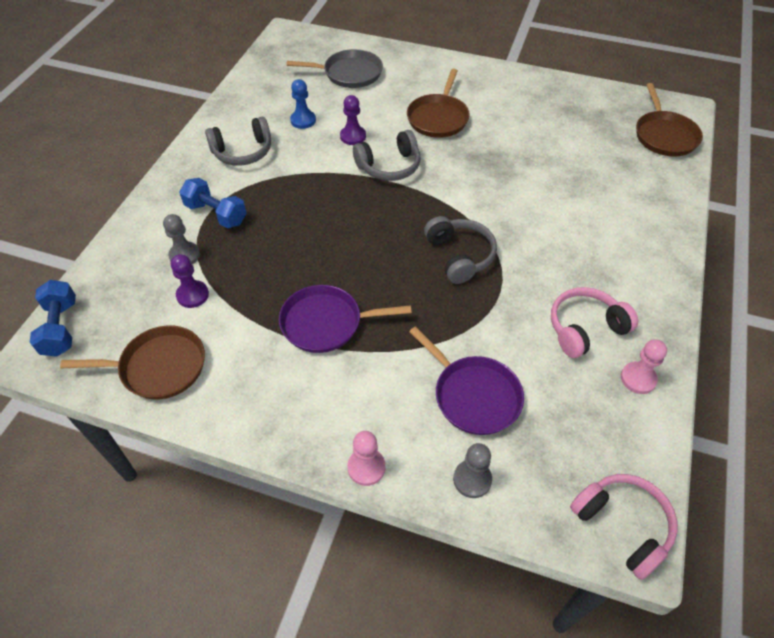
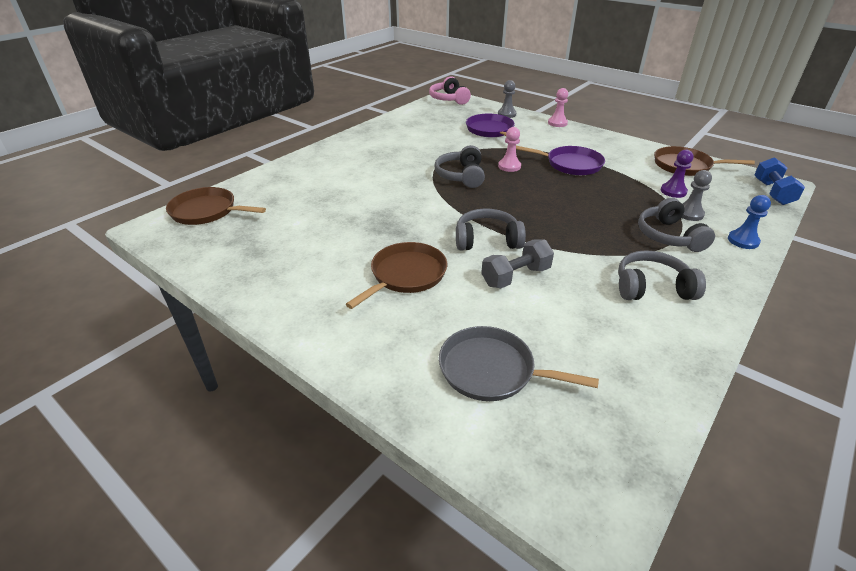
camera: 160 degrees left, 15 degrees down
blue dumbbell [179,178,246,228] -> grey headphones [638,198,715,252]
blue pawn [290,79,316,129] -> blue pawn moved to [728,195,771,249]
purple pawn [340,95,366,145] -> grey dumbbell [481,239,554,288]
pink headphones [551,287,638,358] -> none
pink pawn [621,340,667,394] -> pink pawn moved to [498,127,521,172]
brown pan [636,83,703,157] -> brown pan turned 90 degrees counterclockwise [166,187,266,225]

